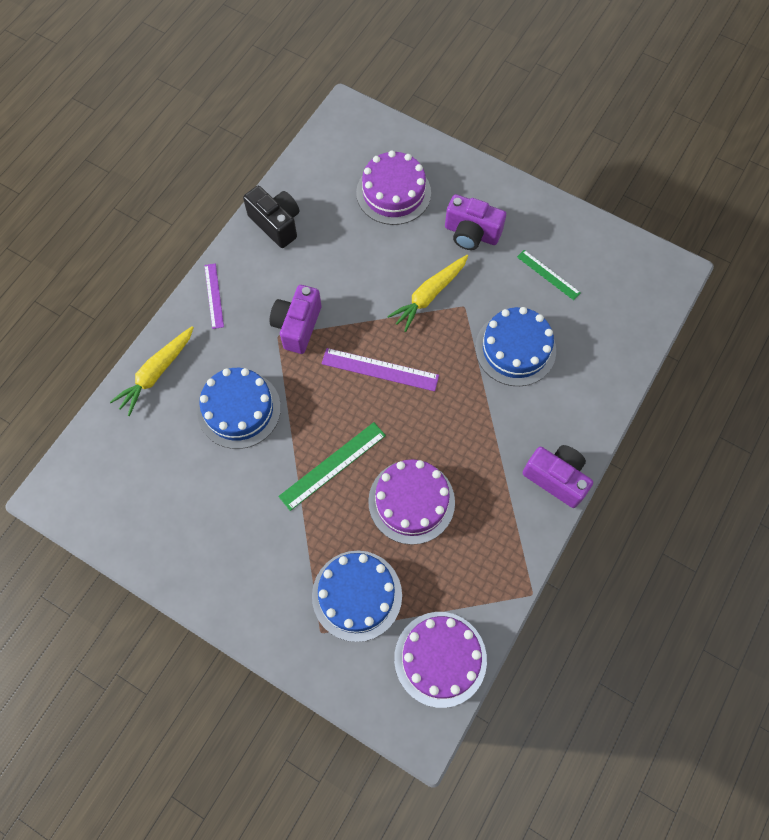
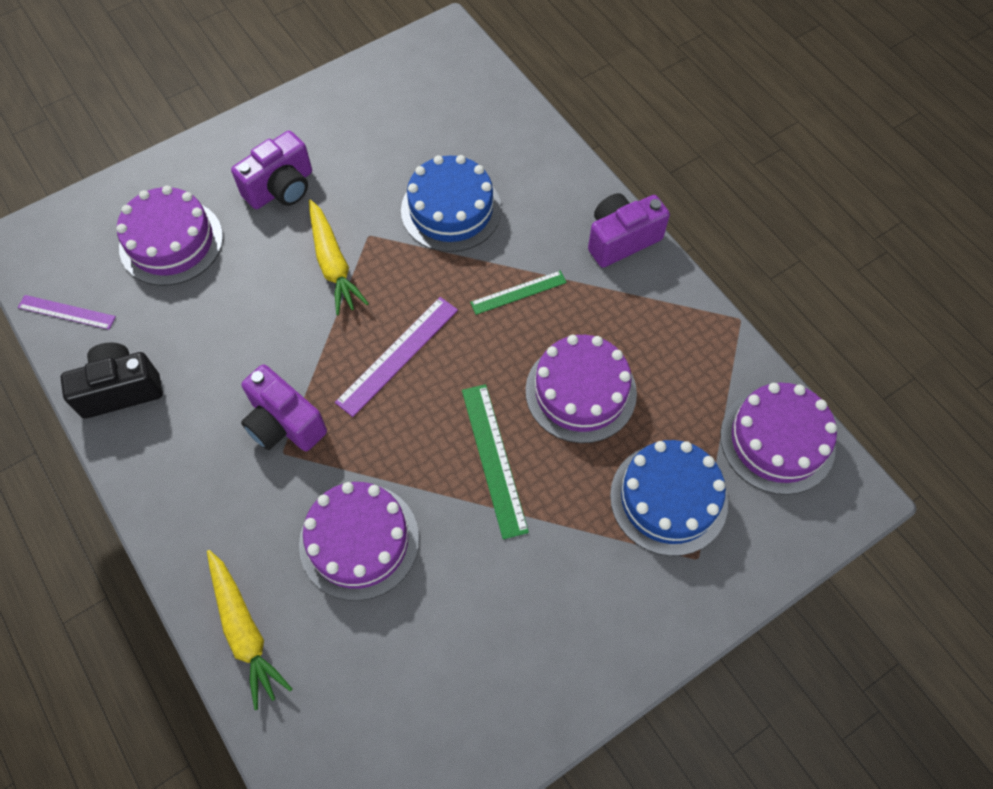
camera: 65 degrees left, 5 degrees down
blue cake [197,368,281,449] -> purple cake [299,482,419,601]
purple ruler [204,263,224,329] -> purple ruler moved to [18,295,116,330]
green ruler [517,250,581,300] -> green ruler moved to [470,271,567,315]

